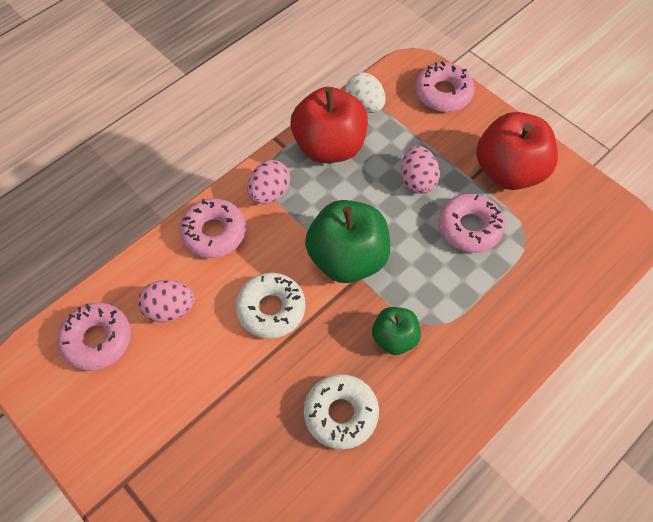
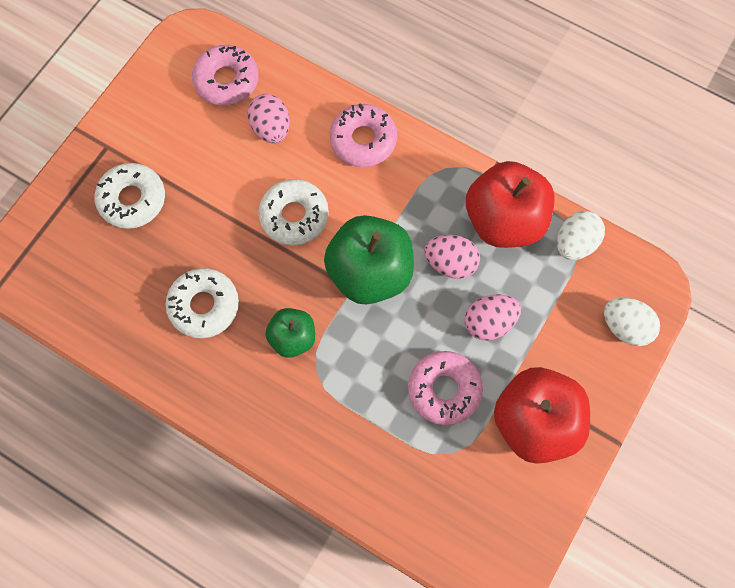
camera: 75 degrees right, 10 degrees up
pink egg [247,160,290,204] -> pink egg moved to [424,235,480,279]
pink donut [415,61,475,112] -> white egg [604,298,660,346]
none -> white donut [95,163,165,229]

